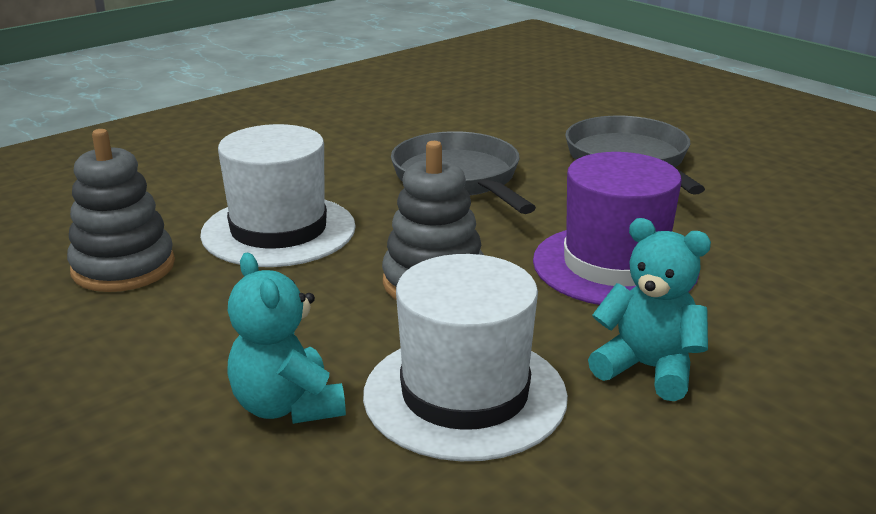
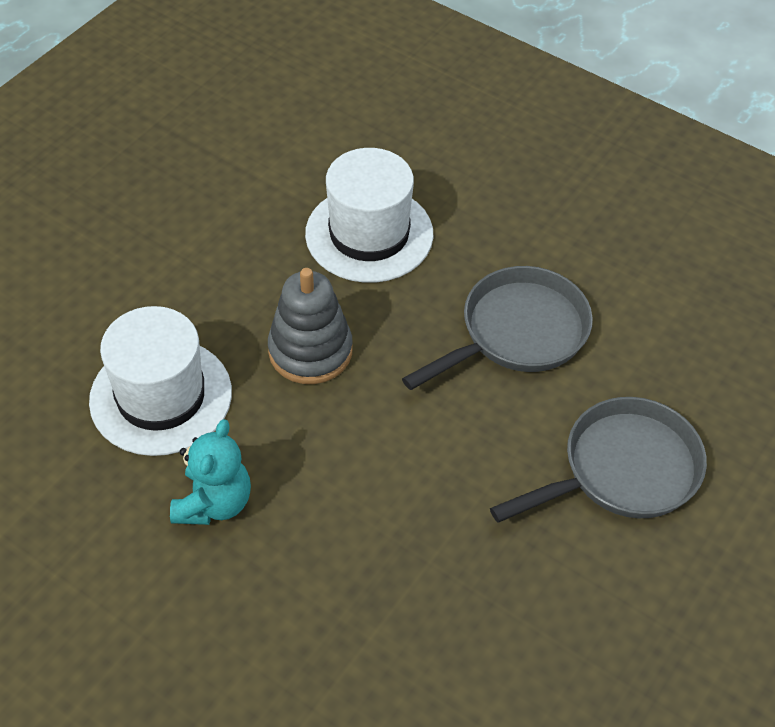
camera: 75 degrees right, 25 degrees up
grey stacking toy [67,129,175,292] -> none
turquoise teddy bear [227,253,346,424] -> none
purple hat [533,152,700,305] -> none

